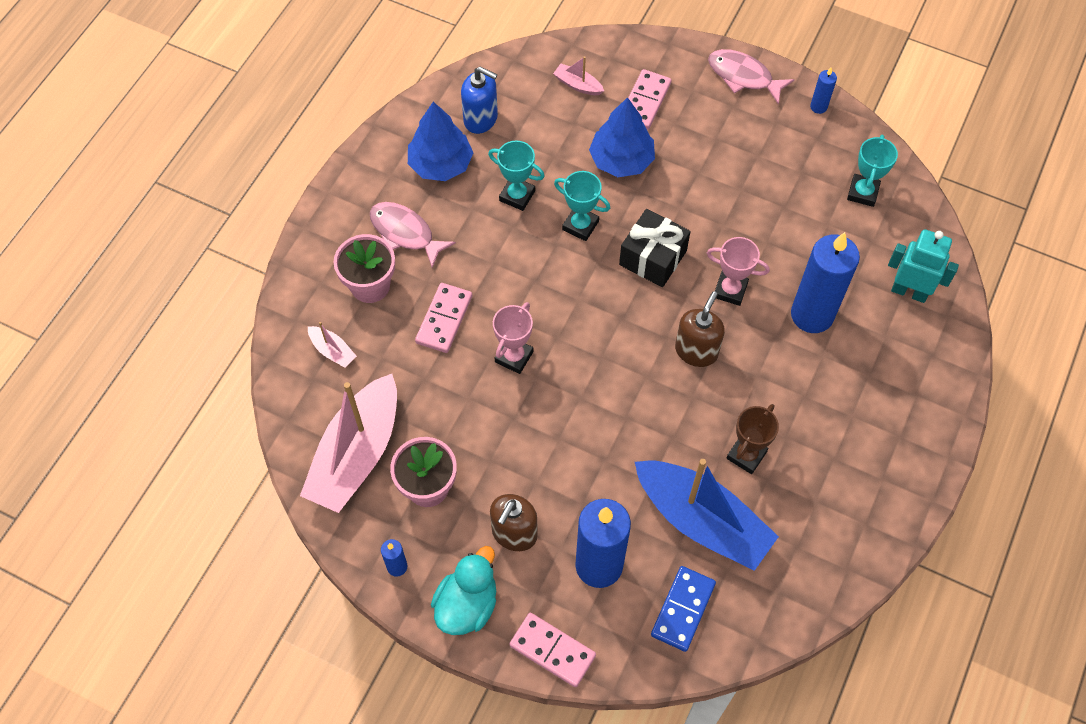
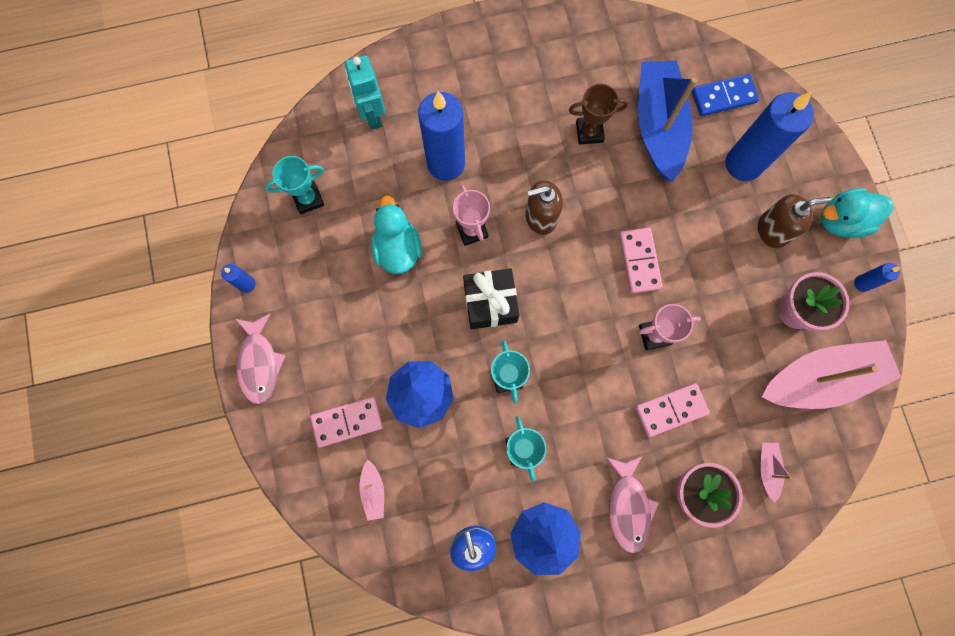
camera: 130 degrees left, 15 degrees up
pink domino [509,613,596,687] -> pink domino moved to [619,228,663,293]
none -> turquoise duck [371,195,422,274]

